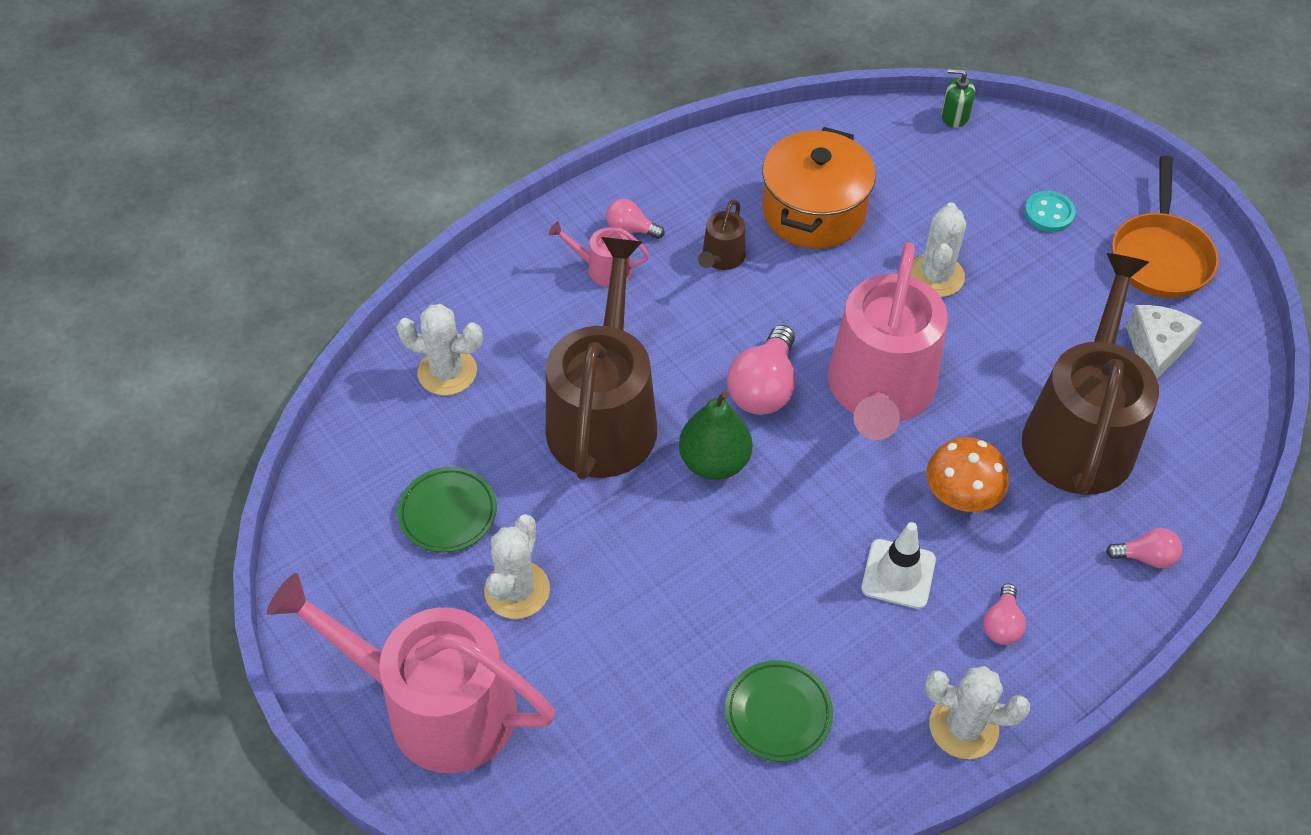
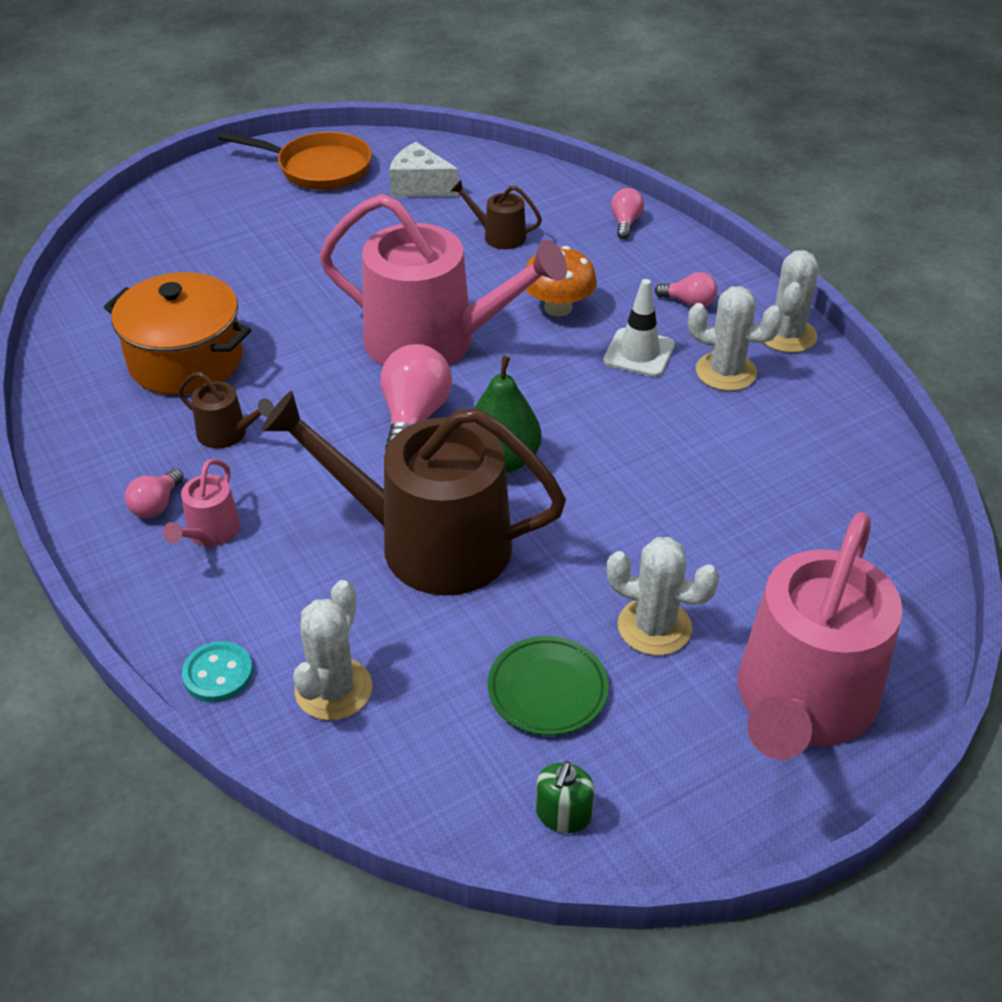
camera: 85 degrees left, 10 degrees down
green plate [725,660,833,762] -> none
pink light bulb [727,325,796,415] -> pink light bulb turned 105 degrees counterclockwise [381,344,452,450]
white cactus [910,202,966,297] -> white cactus moved to [688,286,783,391]
green soap dispenser [941,69,975,128] -> green soap dispenser moved to [536,761,595,833]
brown watering can [1022,253,1159,495] -> brown watering can [451,180,542,249], size x0.42
turquoise button [1024,191,1076,232] -> turquoise button moved to [182,641,253,702]

